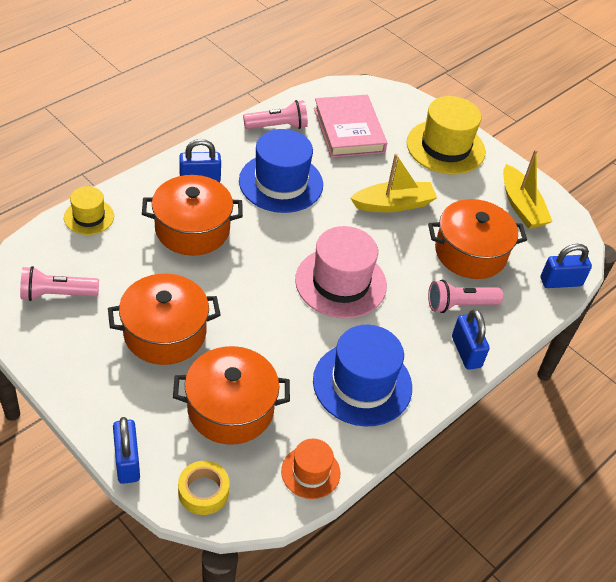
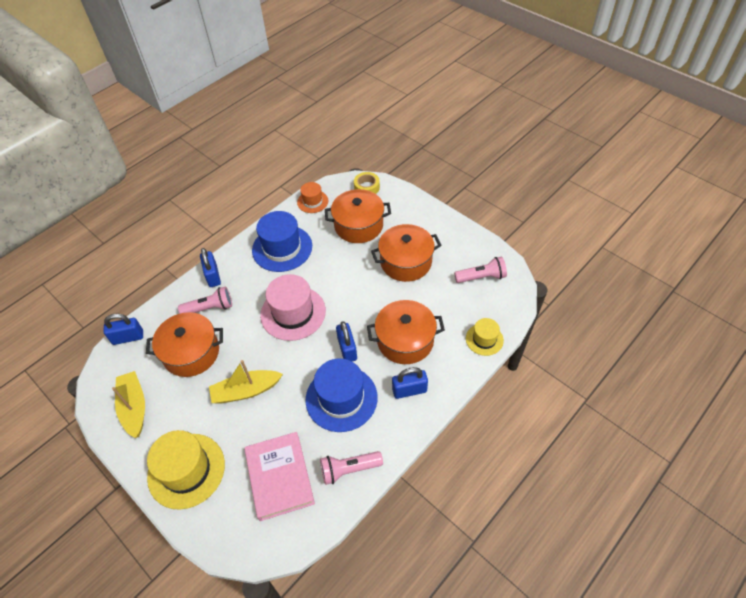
camera: 175 degrees left, 5 degrees up
blue padlock [113,417,140,484] -> blue padlock moved to [336,321,357,361]

